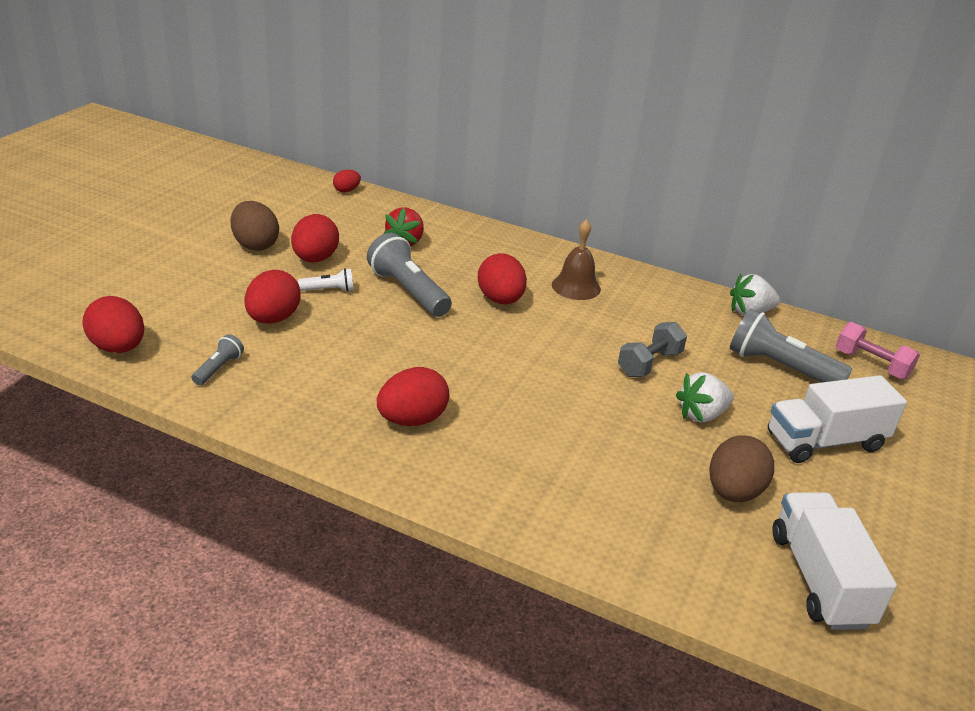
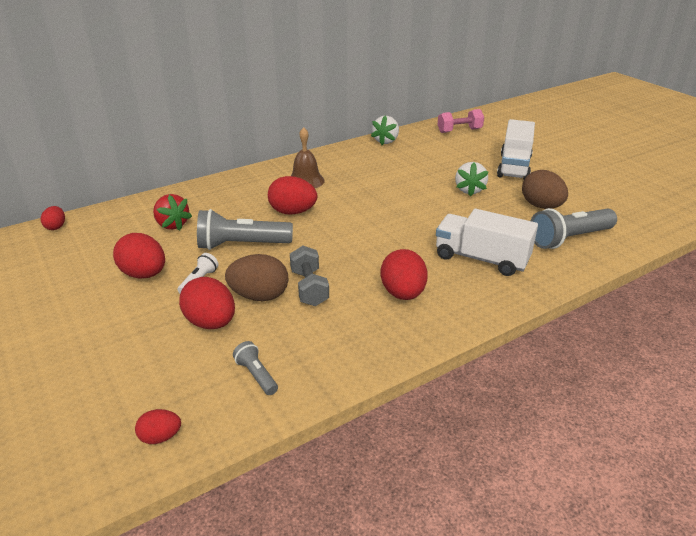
camera: 55 degrees left, 0 degrees up
red egg [82,296,144,353] -> red egg [135,409,181,444], size x0.55
brown egg [231,201,279,251] -> brown egg moved to [225,254,288,301]
grey dumbbell [618,322,687,377] -> grey dumbbell moved to [290,246,329,306]
grey flashlight [730,309,853,383] -> grey flashlight moved to [530,208,617,249]
white truck [773,492,897,630] -> white truck moved to [436,209,538,276]

